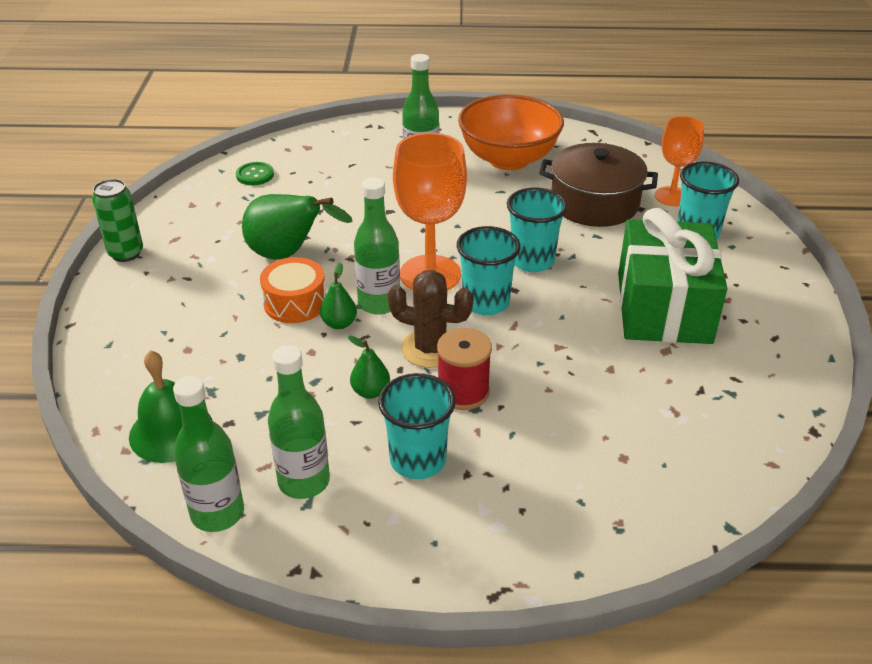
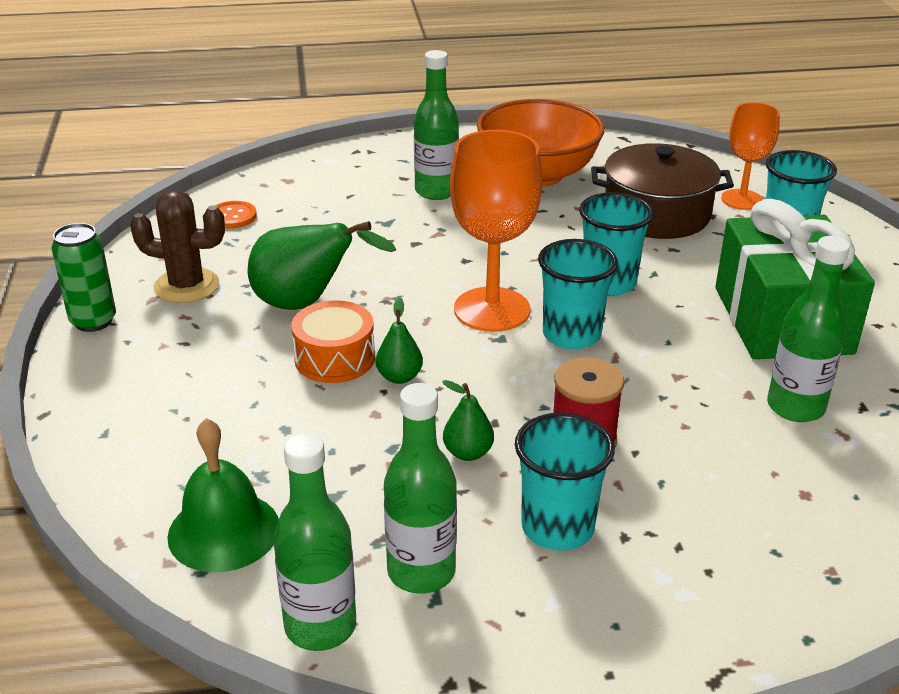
camera: 10 degrees left, 5 degrees down
green button [236,162,274,185] -> orange button [215,201,257,229]
green bottle [354,177,400,315] -> green bottle moved to [767,236,850,422]
brown cactus [388,270,474,368] -> brown cactus moved to [130,190,225,303]

